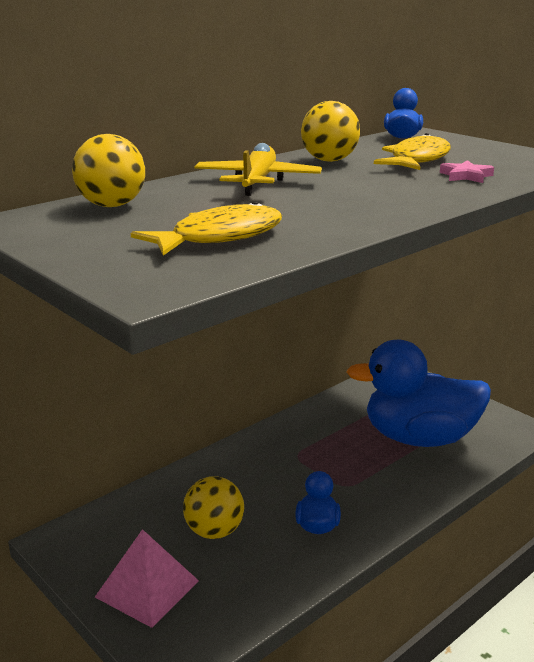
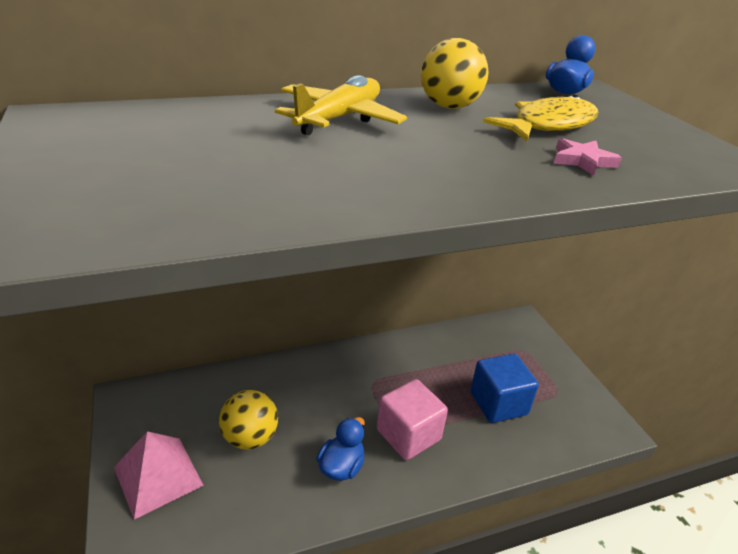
camera: 20 degrees right, 10 degrees up
yellow ball [72,134,145,207] -> none
yellow fish [131,201,282,256] -> none
blue duck [347,340,491,447] -> blue cube [470,354,539,423]
none -> pink cube [377,379,448,460]

